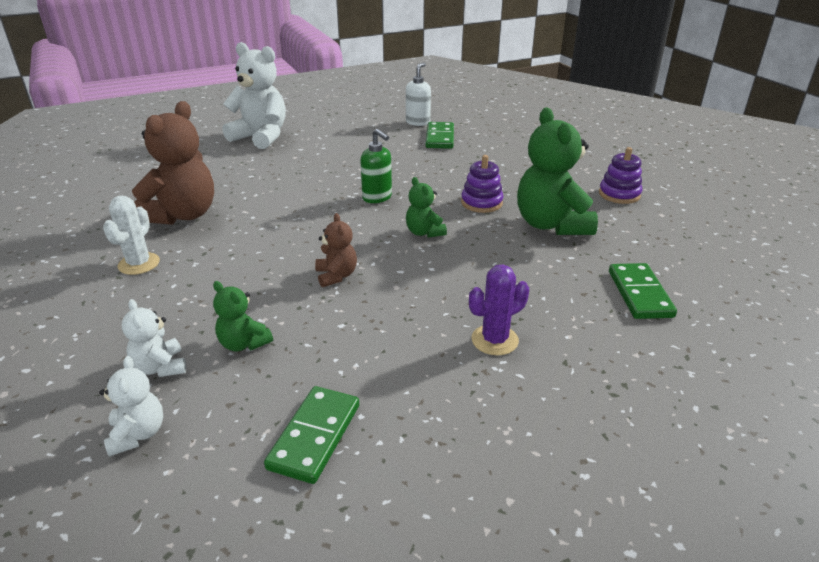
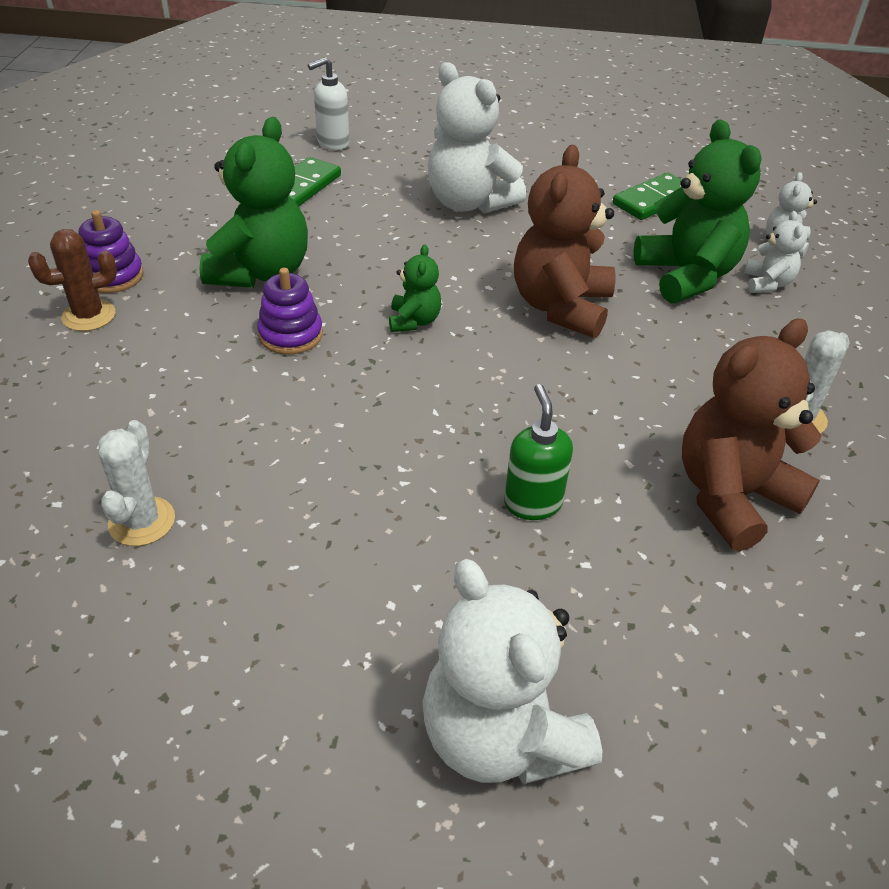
camera: 150 degrees left, 10 degrees up
green teddy bear [213,281,273,351] -> green teddy bear [634,119,762,303], size x2.02
brown teddy bear [315,213,357,287] -> brown teddy bear [514,145,615,338], size x2.02
green soap dispenser [360,129,392,203] -> green soap dispenser moved to [504,384,573,520]
white soap dispenser [406,63,431,126] -> white soap dispenser moved to [308,57,349,150]
green domino [426,122,454,149] -> white cactus [98,420,175,546]
purple cactus [469,265,529,355] -> white teddy bear [428,62,526,213]
none -> brown cactus [28,229,117,331]

